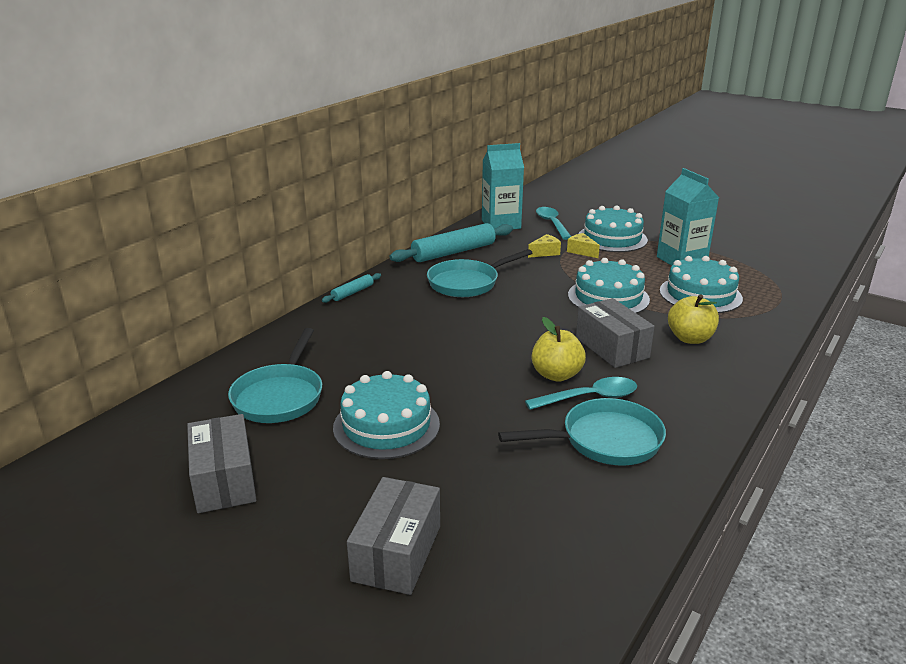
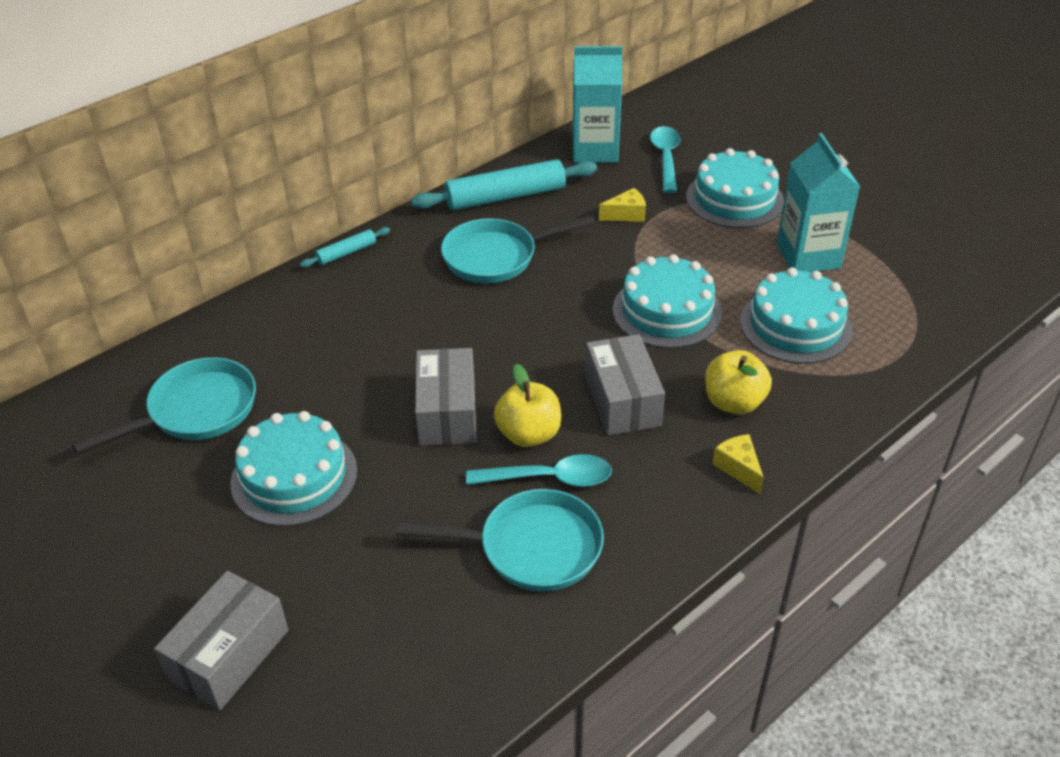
camera: 15 degrees right, 15 degrees up
grey box [187,414,256,513] -> grey box moved to [415,348,477,446]
turquoise pan [228,328,322,423] -> turquoise pan turned 150 degrees counterclockwise [72,357,256,454]
yellow cheese [567,233,600,258] -> yellow cheese moved to [712,434,764,494]

